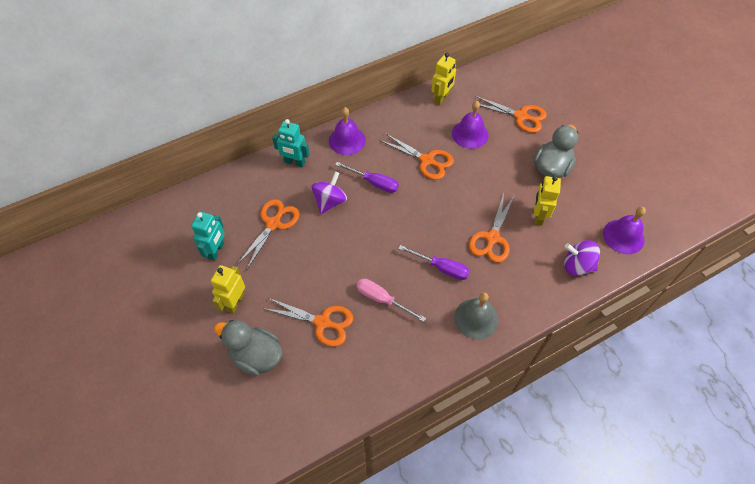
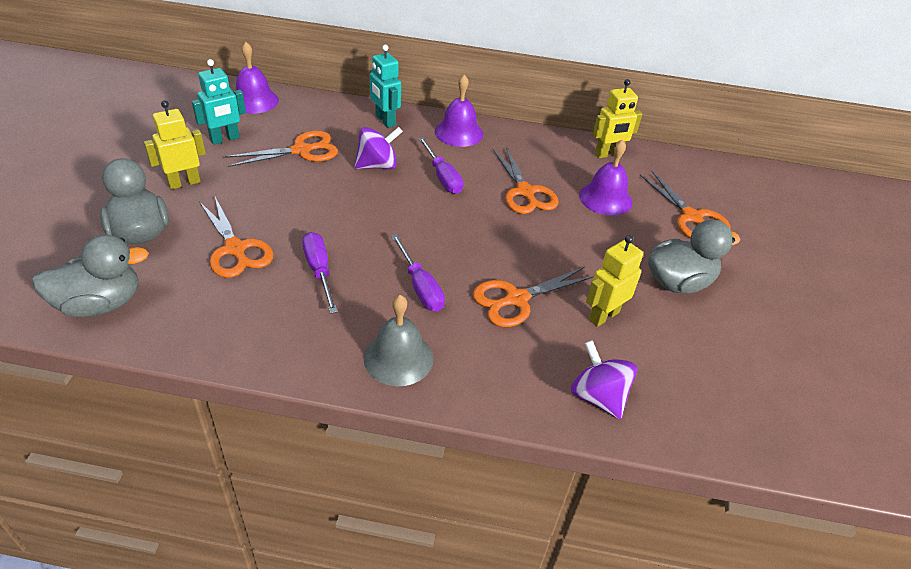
camera: 35 degrees right, 15 degrees down
pink screwdriver [357,279,426,322] -> purple screwdriver [302,232,338,314]
purple bell [603,207,646,254] -> purple bell moved to [236,42,279,114]
none -> grey duck [32,235,149,317]

